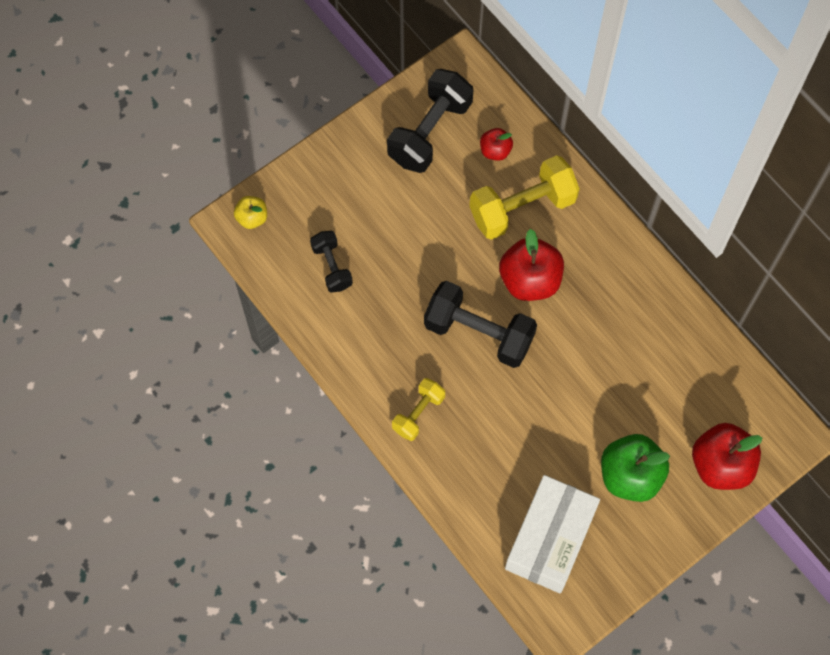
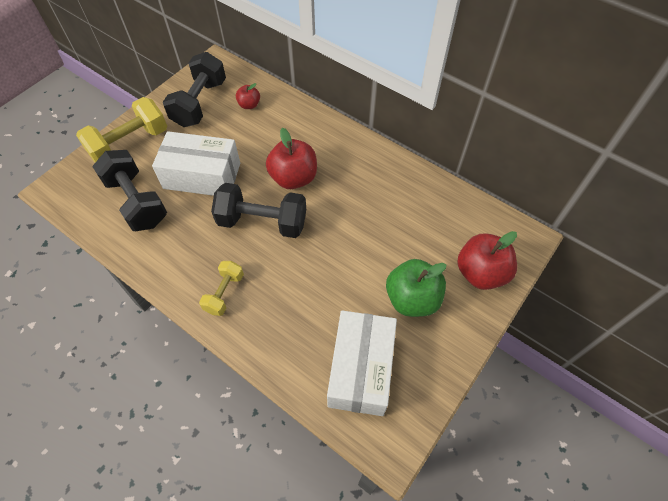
camera: 15 degrees left, 10 degrees down
yellow apple [234,196,267,229] -> none
black dumbbell [310,231,353,293] -> black dumbbell [92,150,167,231], size x1.78
yellow dumbbell [469,155,580,240] -> yellow dumbbell moved to [76,97,167,162]
none -> white box [152,131,240,196]

